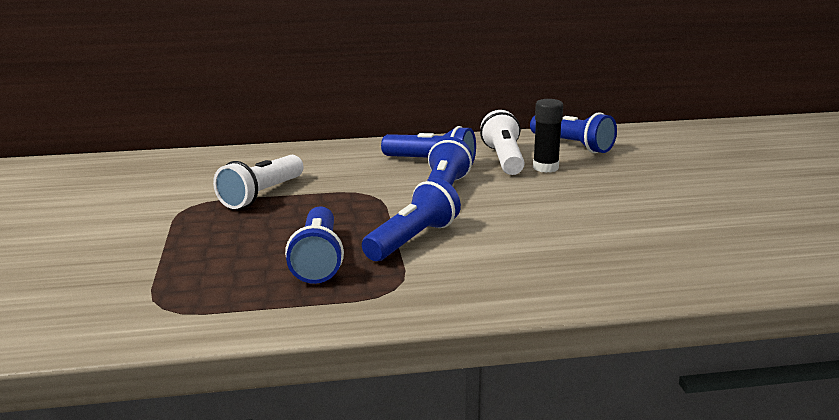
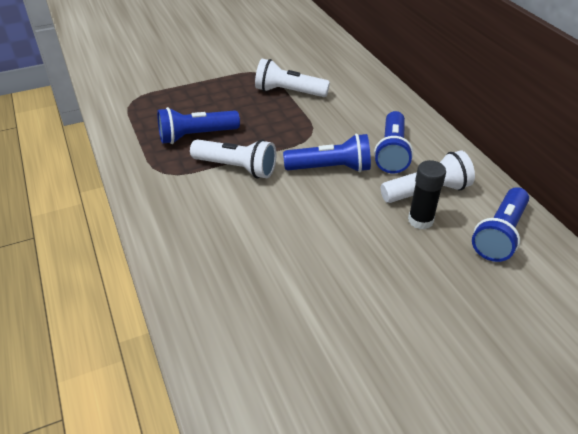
camera: 75 degrees right, 20 degrees up
blue flashlight [362,178,461,261] -> white flashlight [190,139,276,178]

